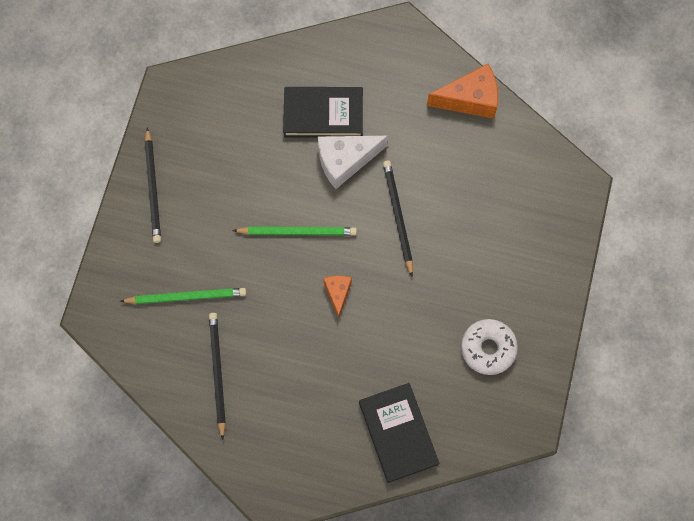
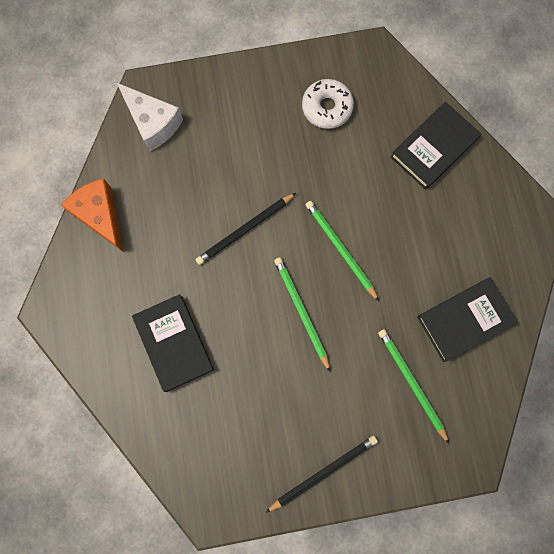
camera: 115 degrees left, 5 degrees up
black pencil [209,313,226,440] -> black book [417,277,518,362]
white cheese [318,136,388,189] -> white cheese moved to [117,83,183,152]
orange cheese [323,276,352,318] -> green pencil [305,201,379,301]

